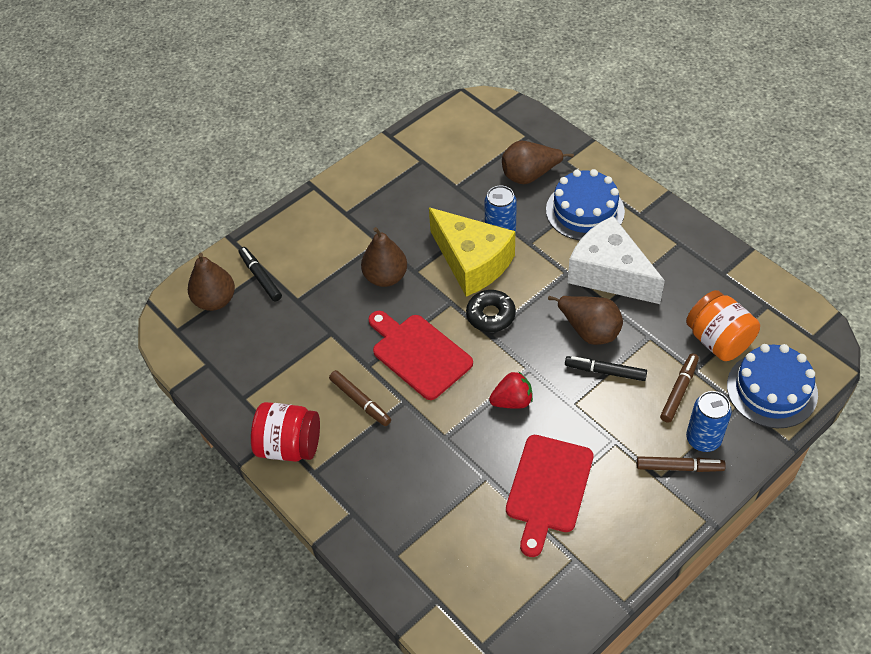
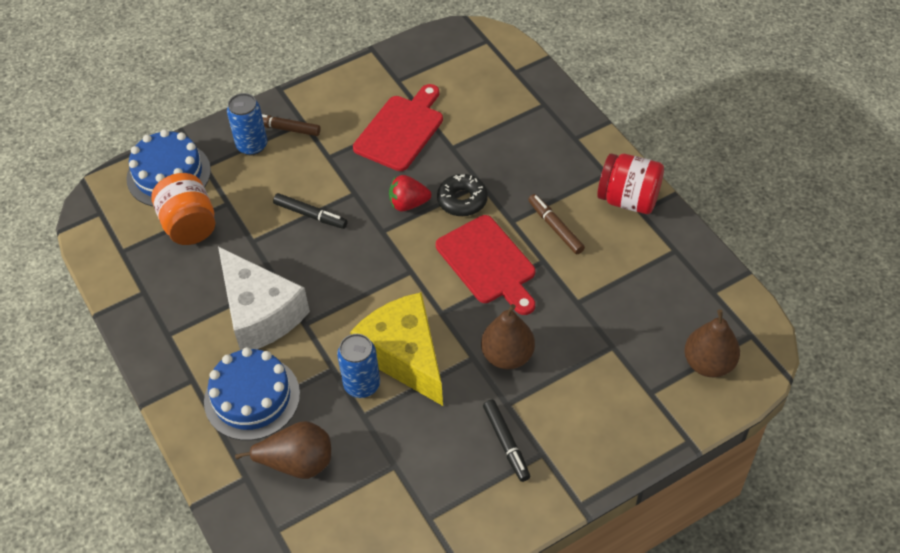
camera: 170 degrees left, 0 degrees up
black marker [239,247,282,301] -> black marker moved to [483,400,530,482]
black donut [466,290,516,332] -> black donut moved to [437,174,488,216]
brown pear [548,296,623,345] -> none
brown marker [660,353,699,423] -> none

